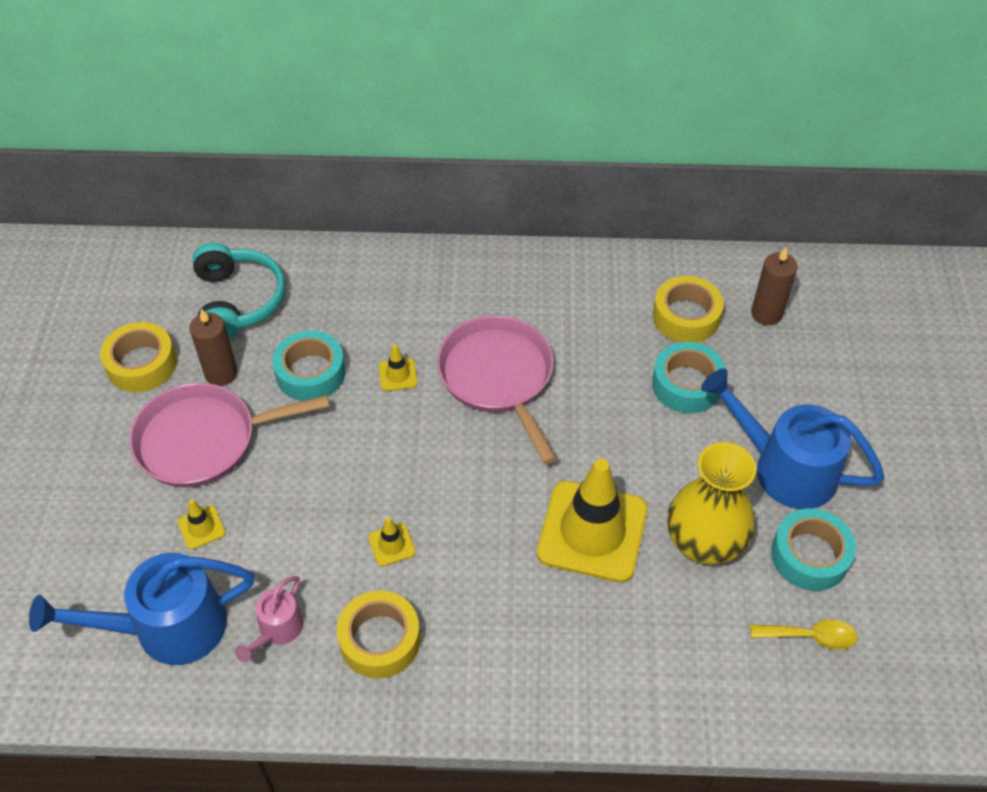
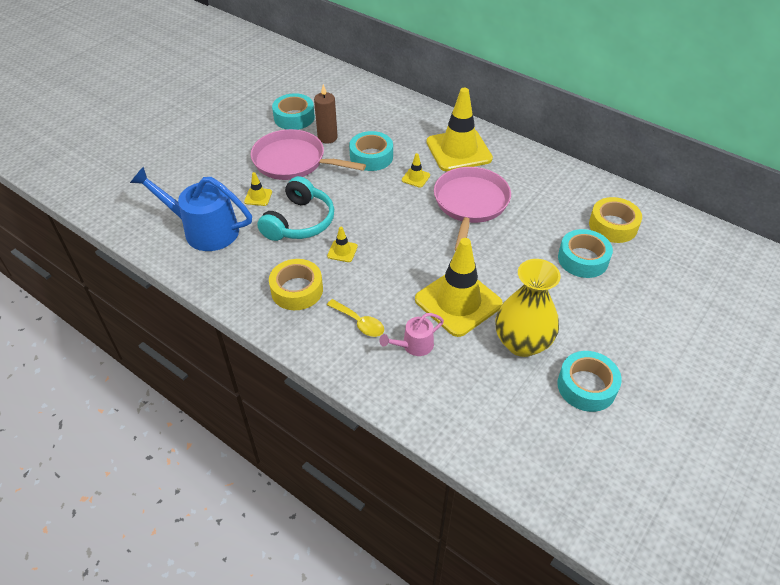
camera: 35 degrees right, 5 degrees down
yellow tape [100,322,177,392] -> turquoise tape [272,93,315,130]
turquoise headphones [192,243,285,339] -> turquoise headphones moved to [257,176,334,241]
pink watering can [235,576,304,662] -> pink watering can moved to [379,313,444,356]
blue watering can [701,368,885,509] -> none
yellow spoon [750,619,858,650] -> yellow spoon moved to [327,299,384,337]
brown candle [751,247,798,325] -> none
none -> yellow traffic cone [426,88,493,171]

